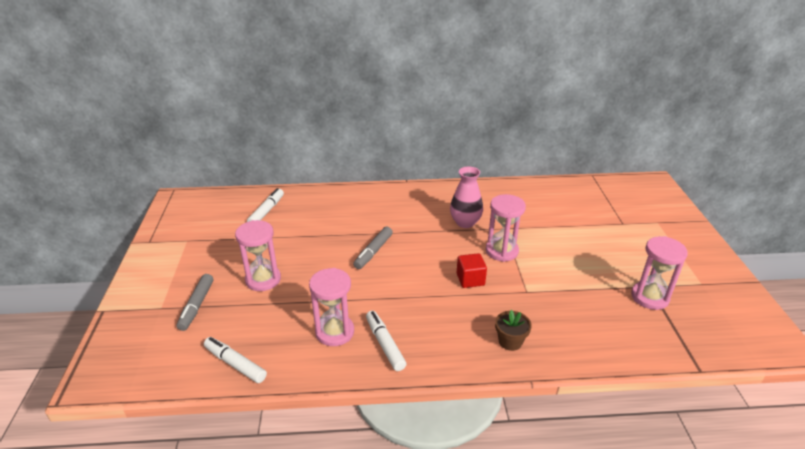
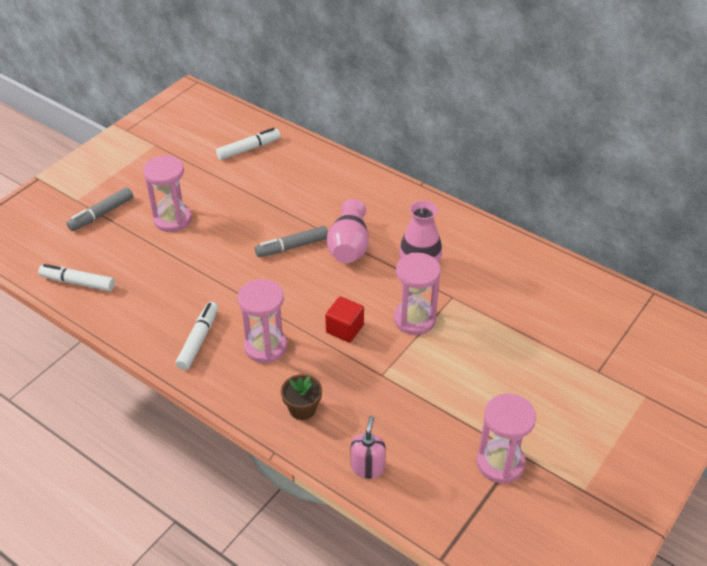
camera: 40 degrees right, 10 degrees up
white marker [204,337,267,383] -> white marker turned 60 degrees counterclockwise [38,264,115,291]
pink hourglass [309,268,354,346] -> pink hourglass moved to [238,279,287,363]
none -> pink vase [327,199,369,263]
none -> pink soap dispenser [351,416,386,479]

